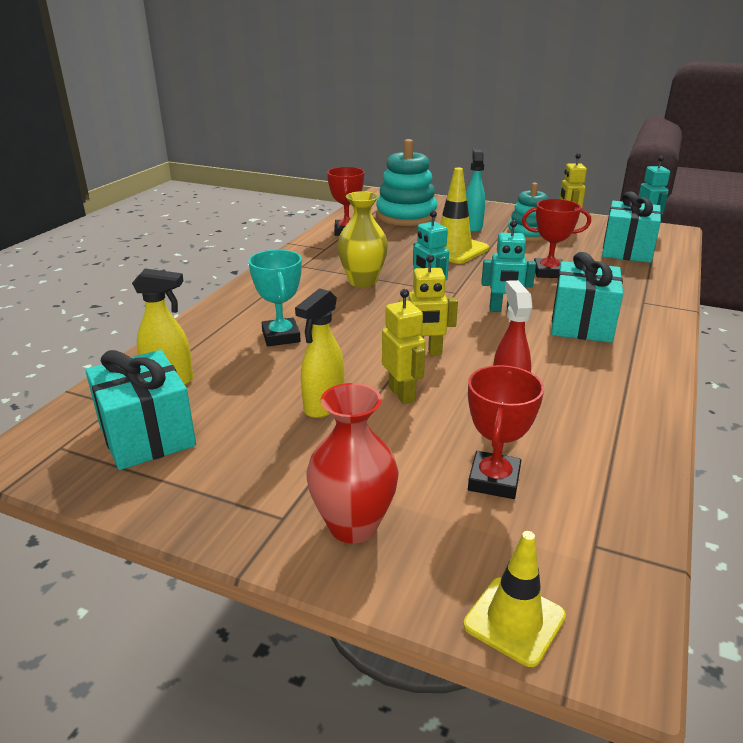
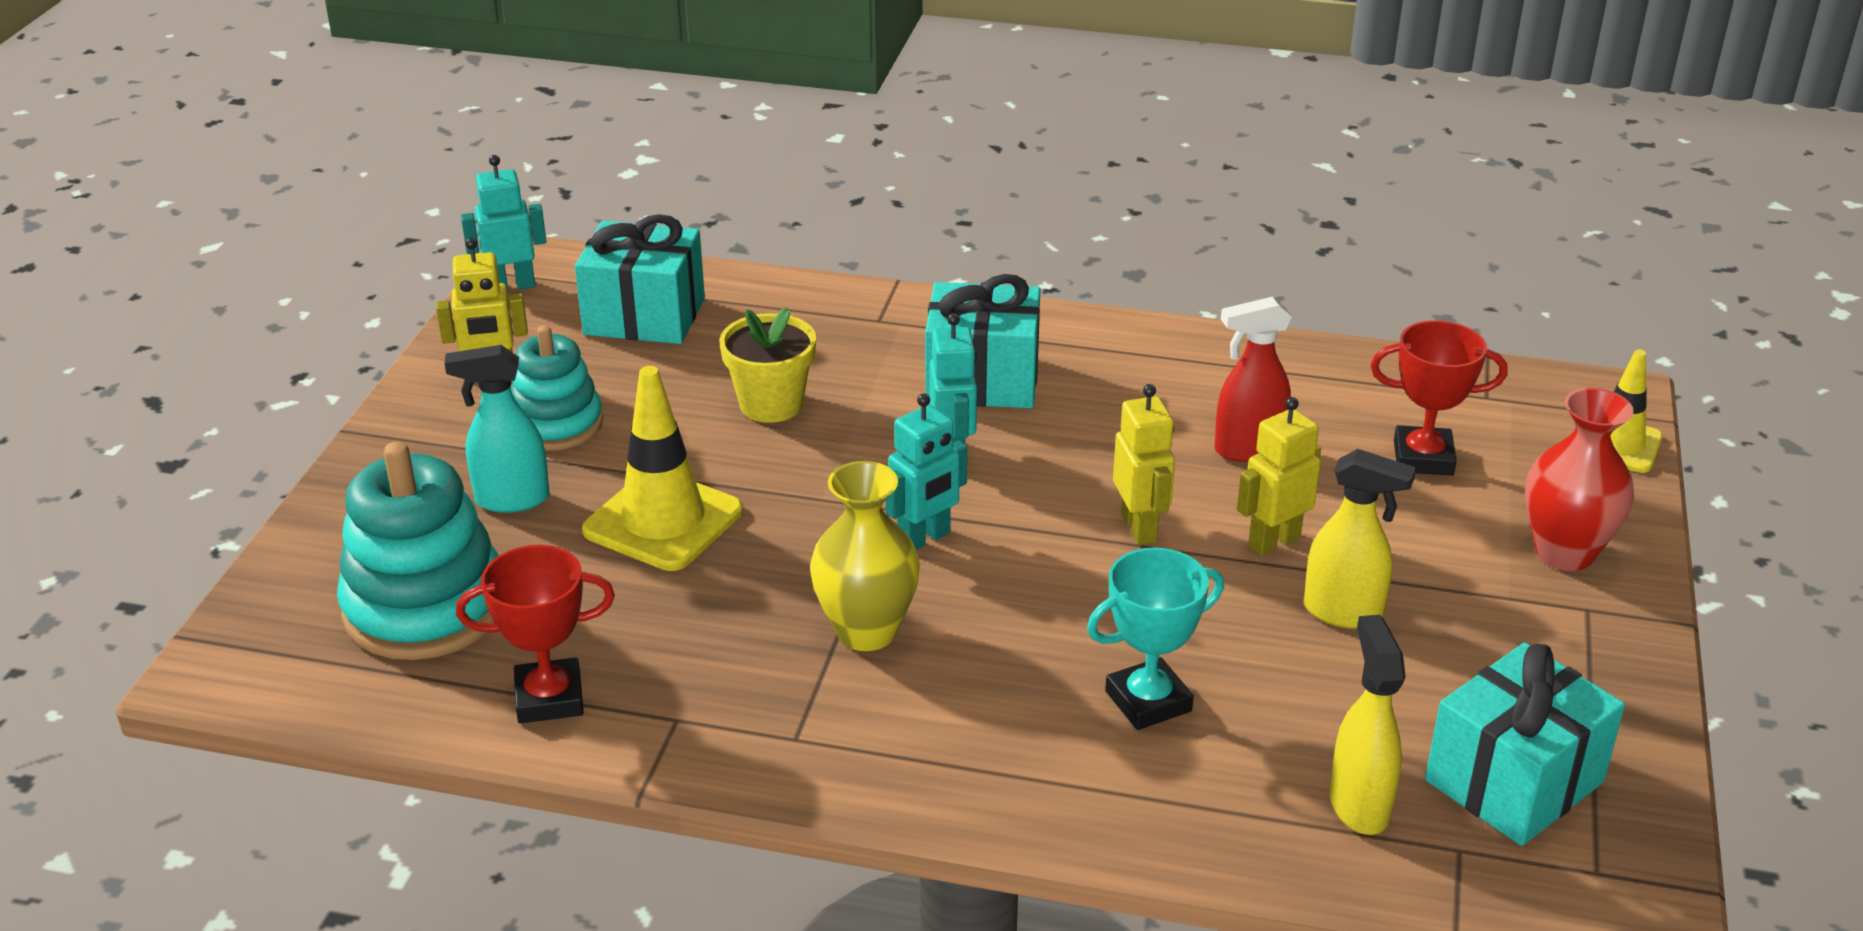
camera: 100 degrees left, 5 degrees up
red trophy [522,199,591,278] -> yellow flower pot [719,307,816,423]

